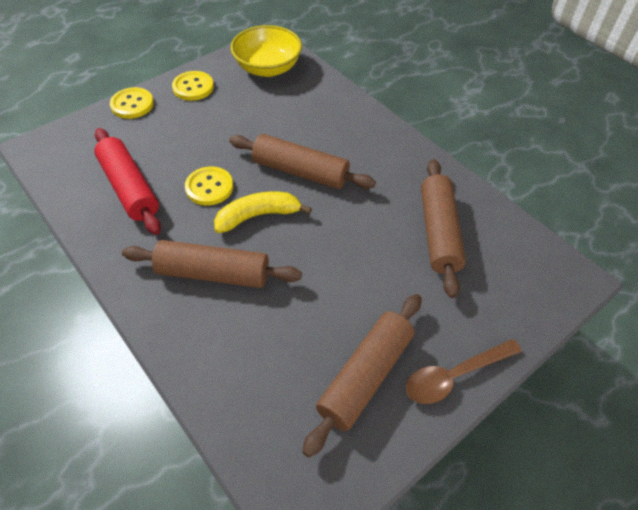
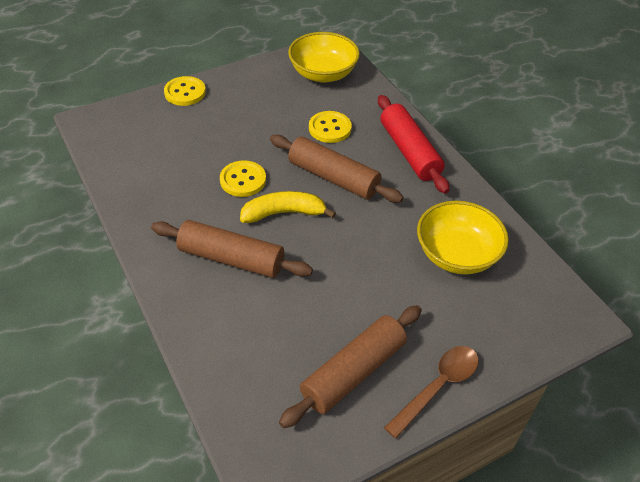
camera: 10 degrees right, 5 degrees down
red rolling pin [94,128,161,235] -> red rolling pin moved to [378,95,450,194]
yellow button [172,71,214,101] -> yellow button moved to [309,111,352,143]
brown spoon [406,339,522,404] -> brown spoon turned 150 degrees clockwise [384,346,479,439]
brown rolling pin [421,159,466,298] -> yellow bowl [417,201,509,275]

